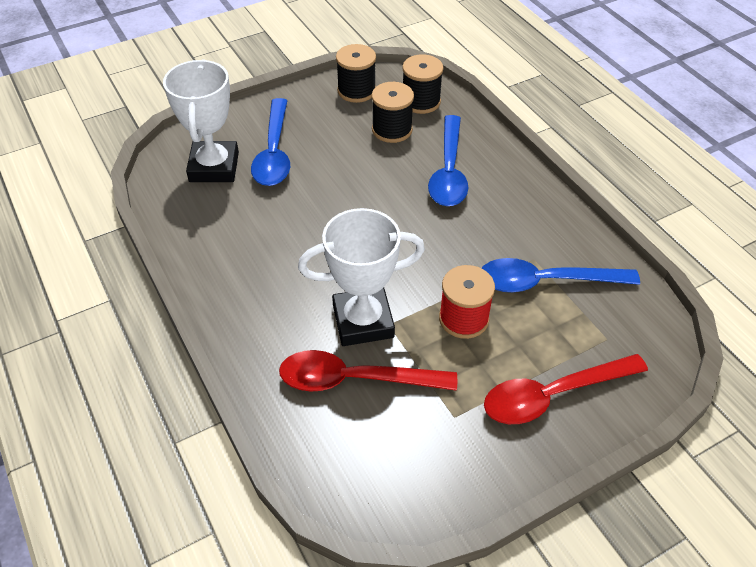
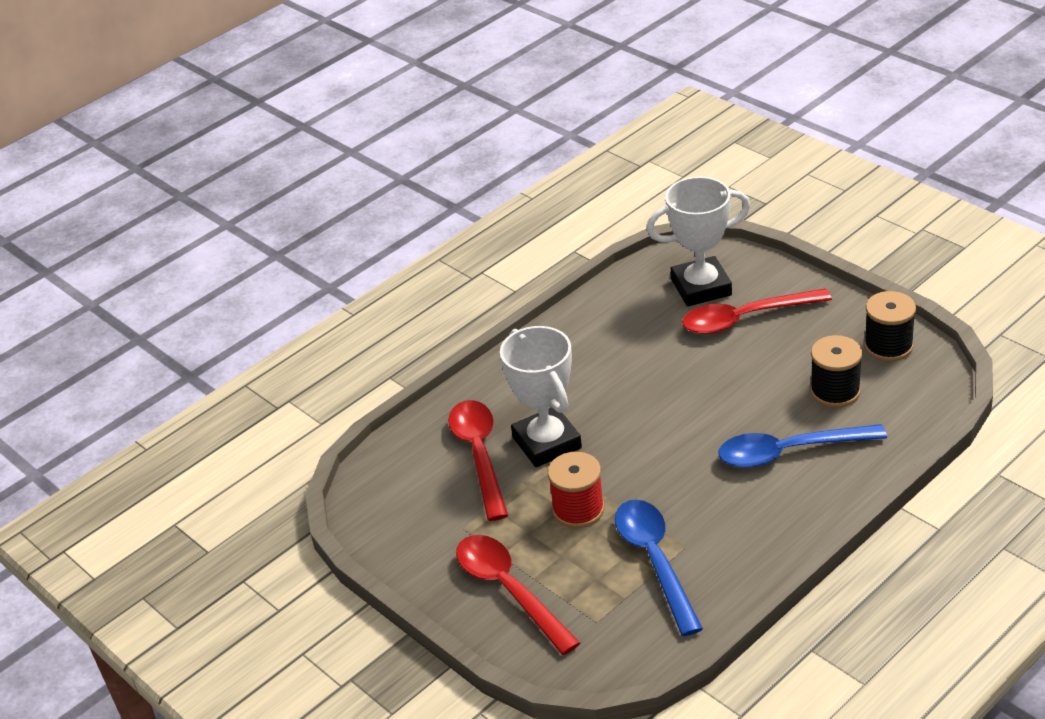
camera: 80 degrees right, 10 degrees down
blue spoon [251,98,290,186] -> red spoon [682,288,832,334]
black spool [402,54,443,114] -> none

